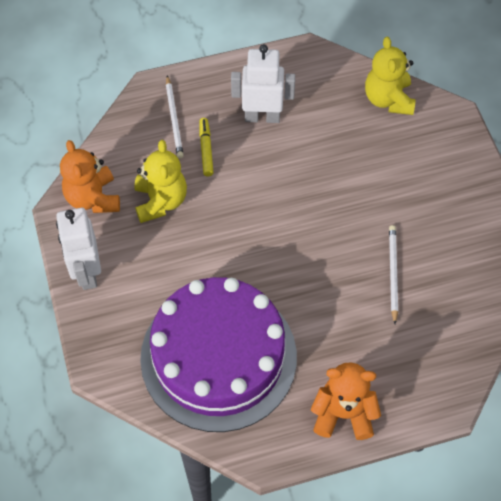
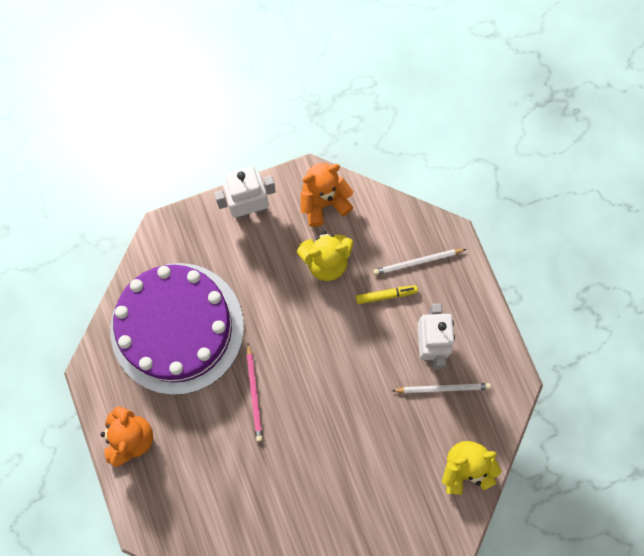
camera: 85 degrees right, 15 degrees up
white pencil [389,225,398,324] -> white pencil moved to [392,383,491,393]
none -> pink pencil [246,343,263,441]

